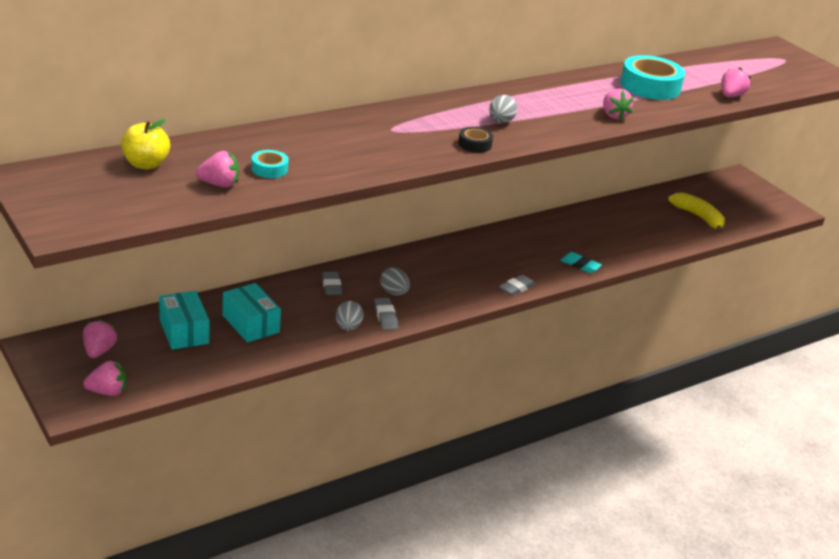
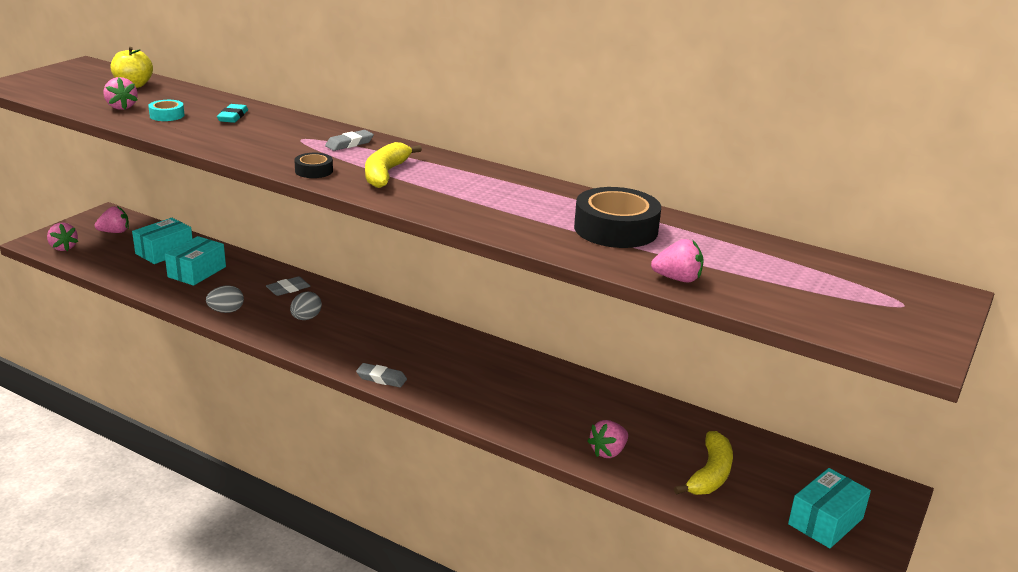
camera: 65 degrees right, 5 degrees down
grey eraser [374,298,398,330] -> grey eraser moved to [325,130,374,151]
grey egg [489,95,517,123] -> yellow banana [365,142,422,188]
turquoise eraser [560,252,602,273] -> turquoise eraser moved to [217,104,248,123]
pink strawberry [603,89,634,120] -> pink strawberry moved to [587,420,628,458]
turquoise tape [620,55,685,100] -> black tape [574,187,661,248]
none -> turquoise box [788,468,871,548]

